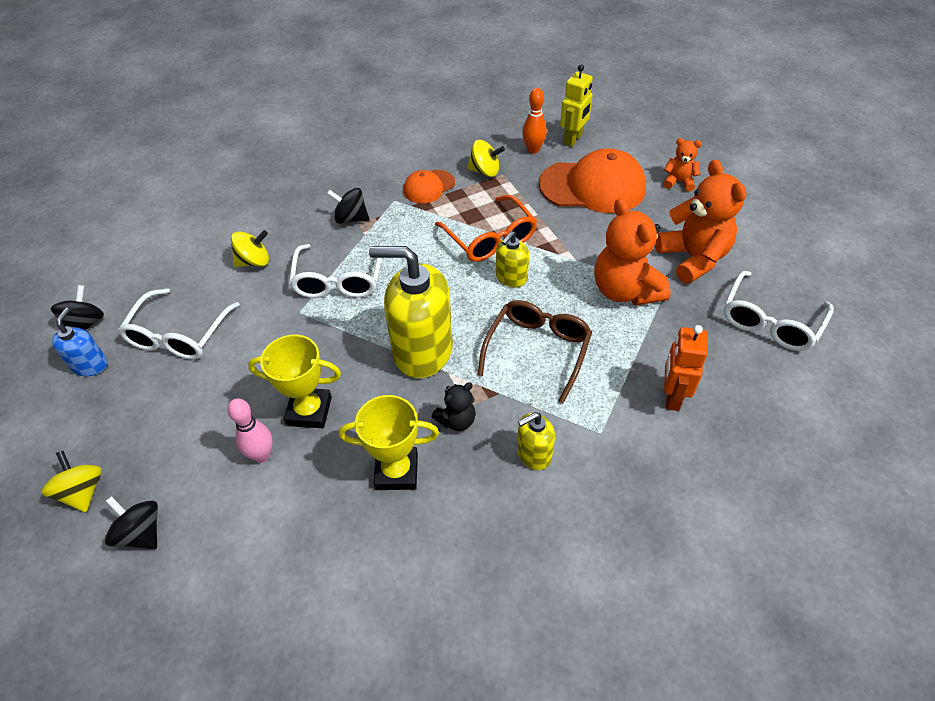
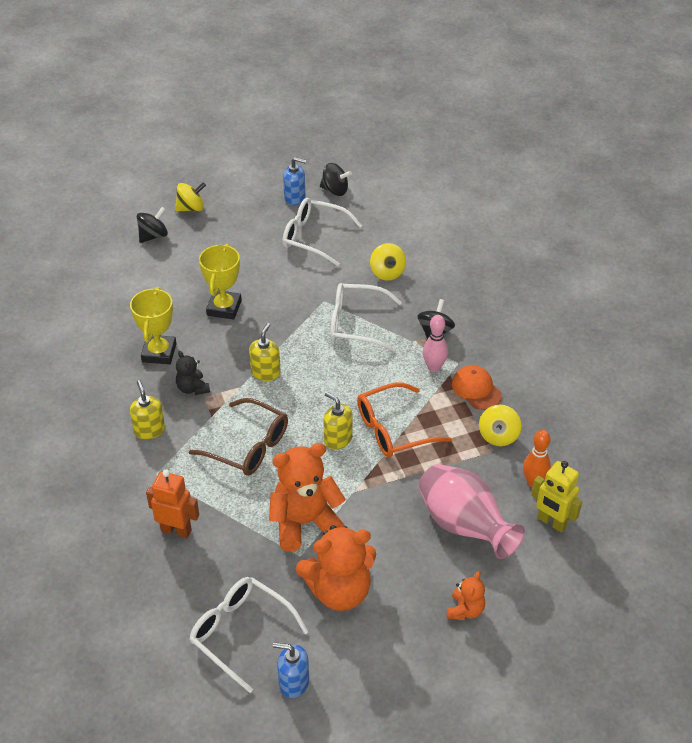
camera: 95 degrees right, 5 degrees down
pink bowling pin [228,398,273,463] -> pink bowling pin moved to [423,315,448,372]
yellow soap dispenser [369,246,453,378] -> yellow soap dispenser [249,323,281,381], size x0.49
orange cap [539,149,646,213] -> pink vase [419,464,525,559]
none -> blue soap dispenser [273,642,309,698]

